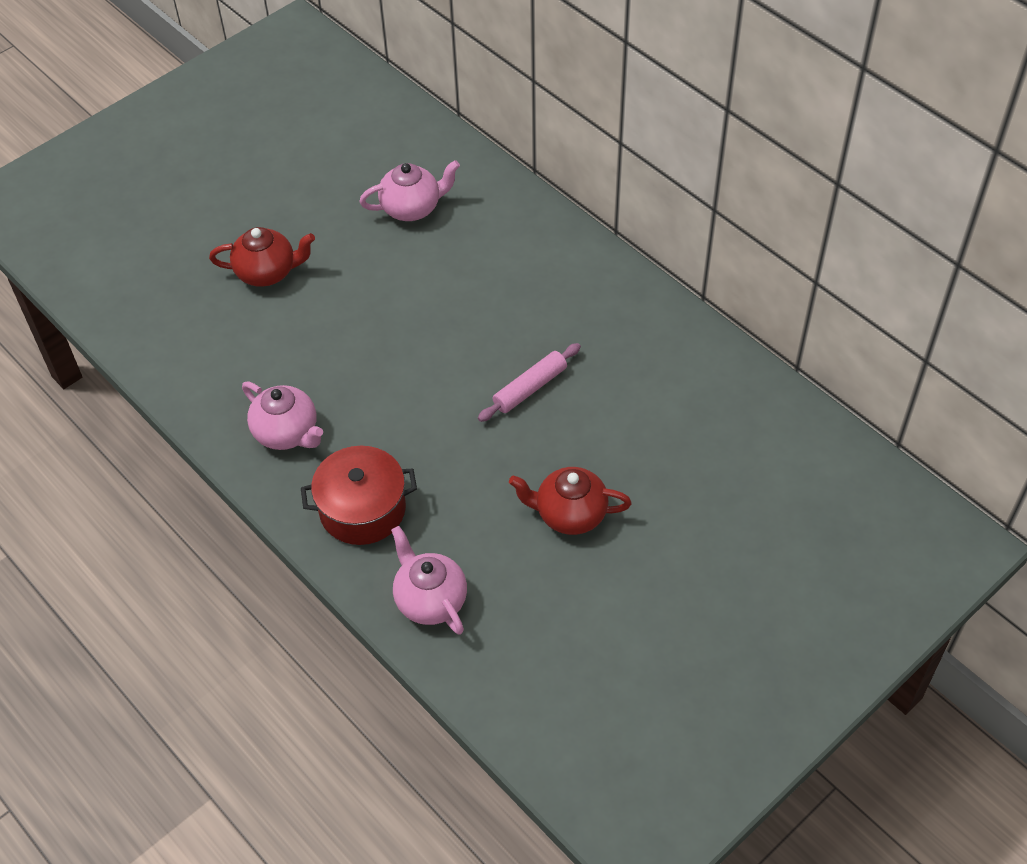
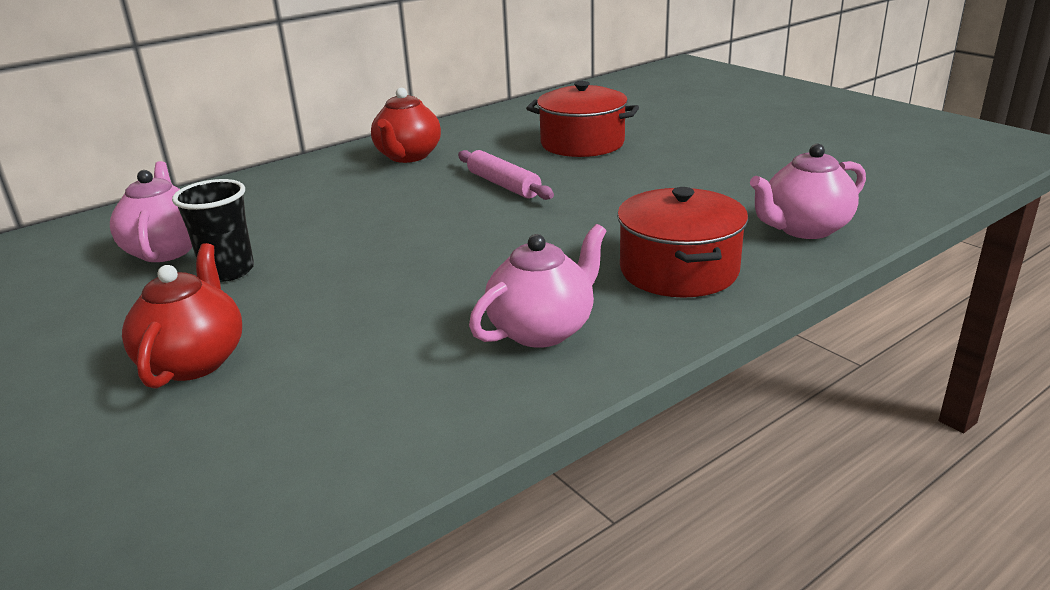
camera: 85 degrees left, 25 degrees down
red teapot [509,467,632,535] -> red teapot moved to [371,88,441,163]
none -> black cup [172,179,254,282]
none -> red pot [526,81,639,157]

